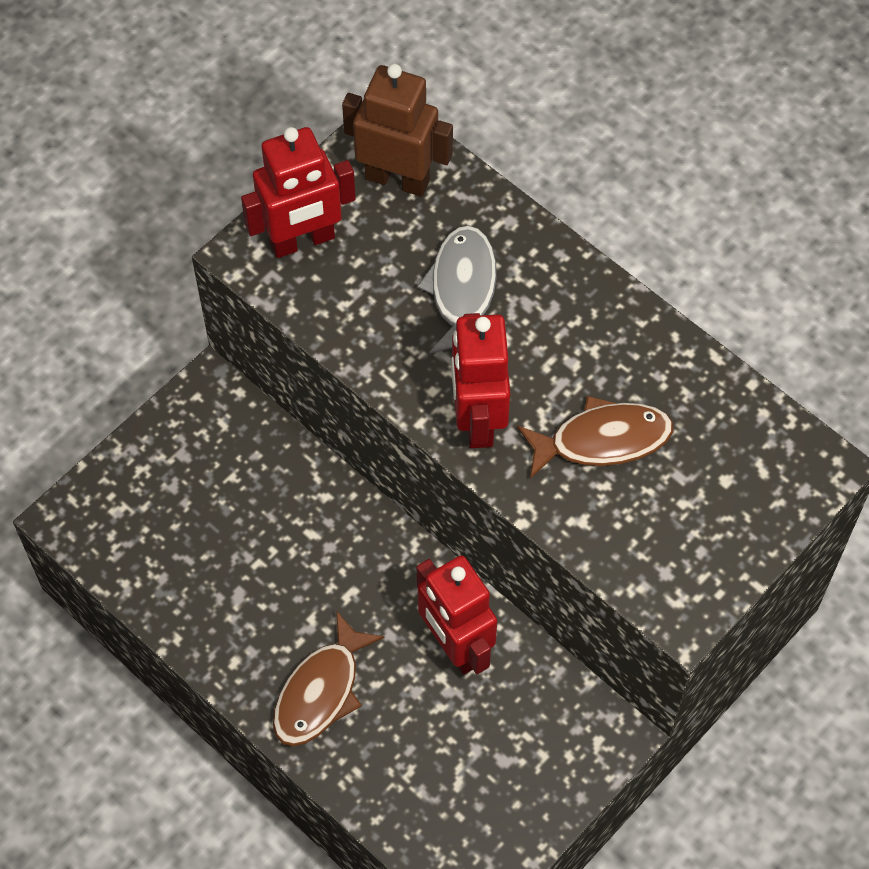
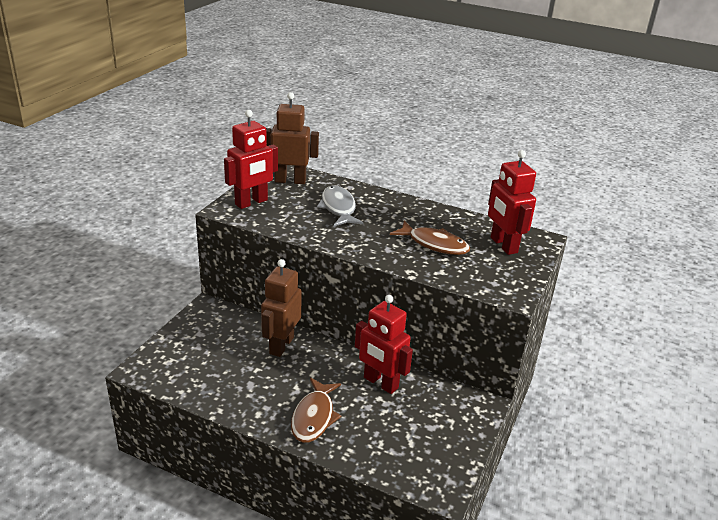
camera: 20 degrees left, 30 degrees down
red robot [451,313,510,448] -> red robot moved to [488,150,536,255]
brown fish [517,395,673,479] -> brown fish turned 60 degrees clockwise [390,220,470,255]
none -> brown robot [261,259,302,357]

